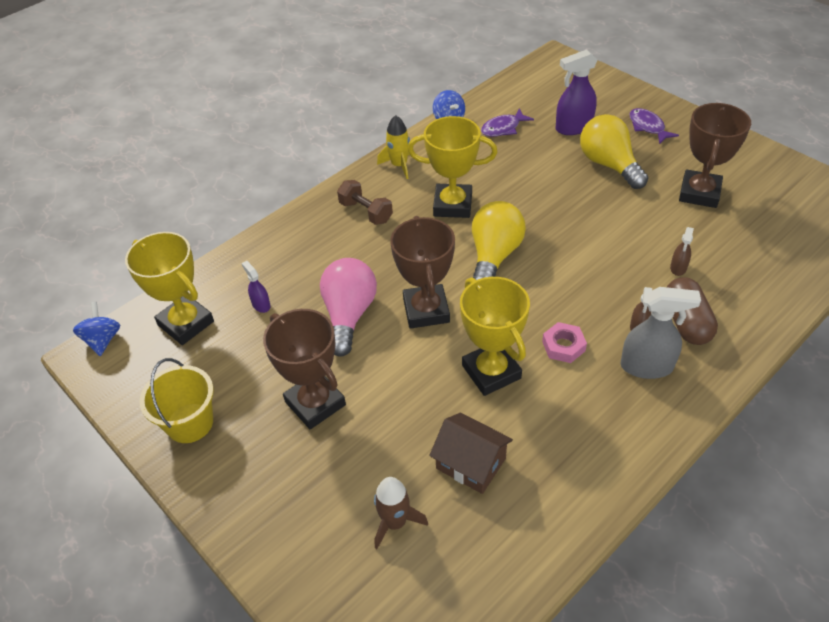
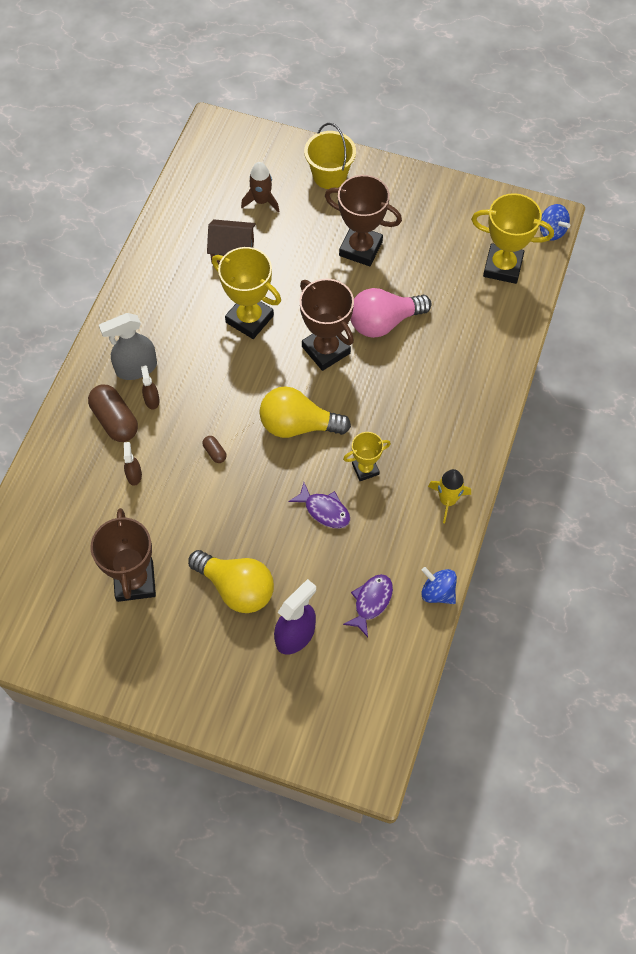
camera: 150 degrees right, 15 degrees up
yellow bucket [140,358,214,443] -> yellow bucket moved to [304,123,356,189]
purple spray bottle [241,261,271,313] -> none
pink light bulb [320,258,377,356] -> pink light bulb turned 90 degrees clockwise [350,288,431,338]
brown dumbbell [337,180,393,225] -> none
yellow trophy [408,116,497,218] -> yellow trophy [343,432,391,481], size x0.57
yellow light bulb [472,201,526,280] -> yellow light bulb turned 105 degrees clockwise [259,386,351,438]
pink nut [542,322,587,363] -> none
purple fish [629,108,679,144] -> purple fish moved to [288,483,350,529]
none -> brown capsule [202,436,227,463]

